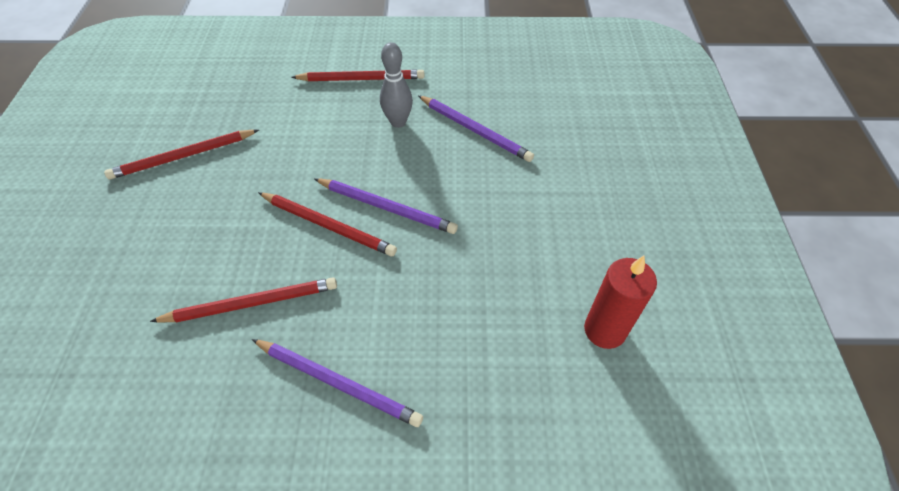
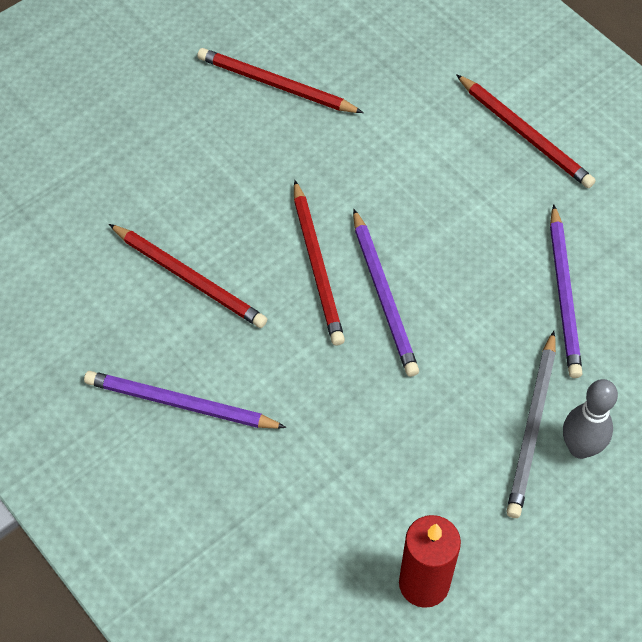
camera: 50 degrees right, 5 degrees up
purple pencil [252,339,423,427] -> purple pencil turned 120 degrees clockwise [84,371,287,429]
grey bowling pin [380,42,413,128] -> grey bowling pin moved to [563,379,618,459]
none -> grey pencil [506,331,556,518]

